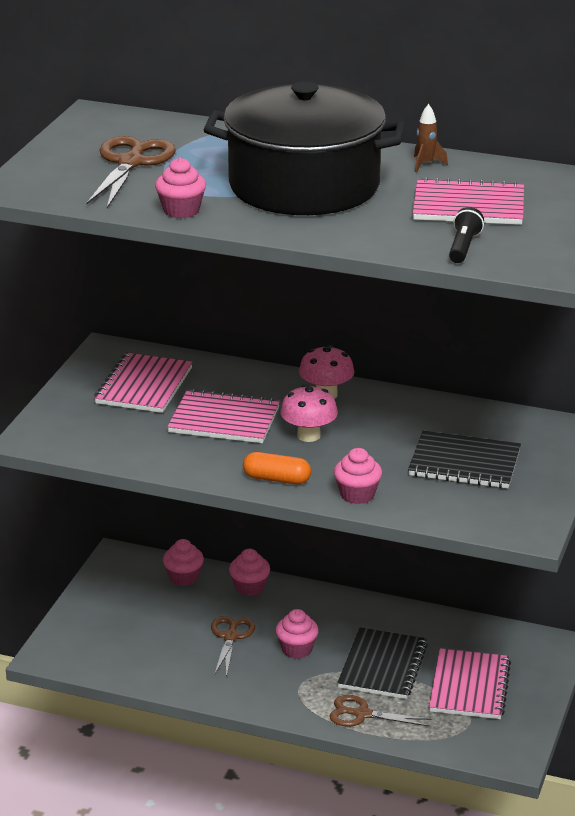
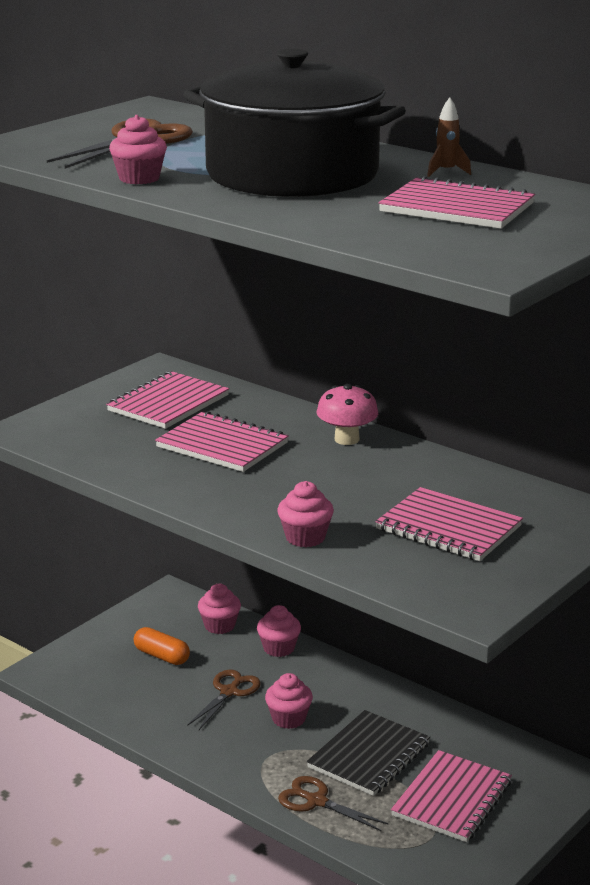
camera: 20 degrees right, 5 degrees down
orange capsule [243,452,311,484] -> orange capsule moved to [134,627,190,665]
pink mushroom [280,385,338,442] -> none
black notebook [408,431,521,489] -> pink notebook [375,487,523,561]
black flashlight [449,207,484,263] -> none

